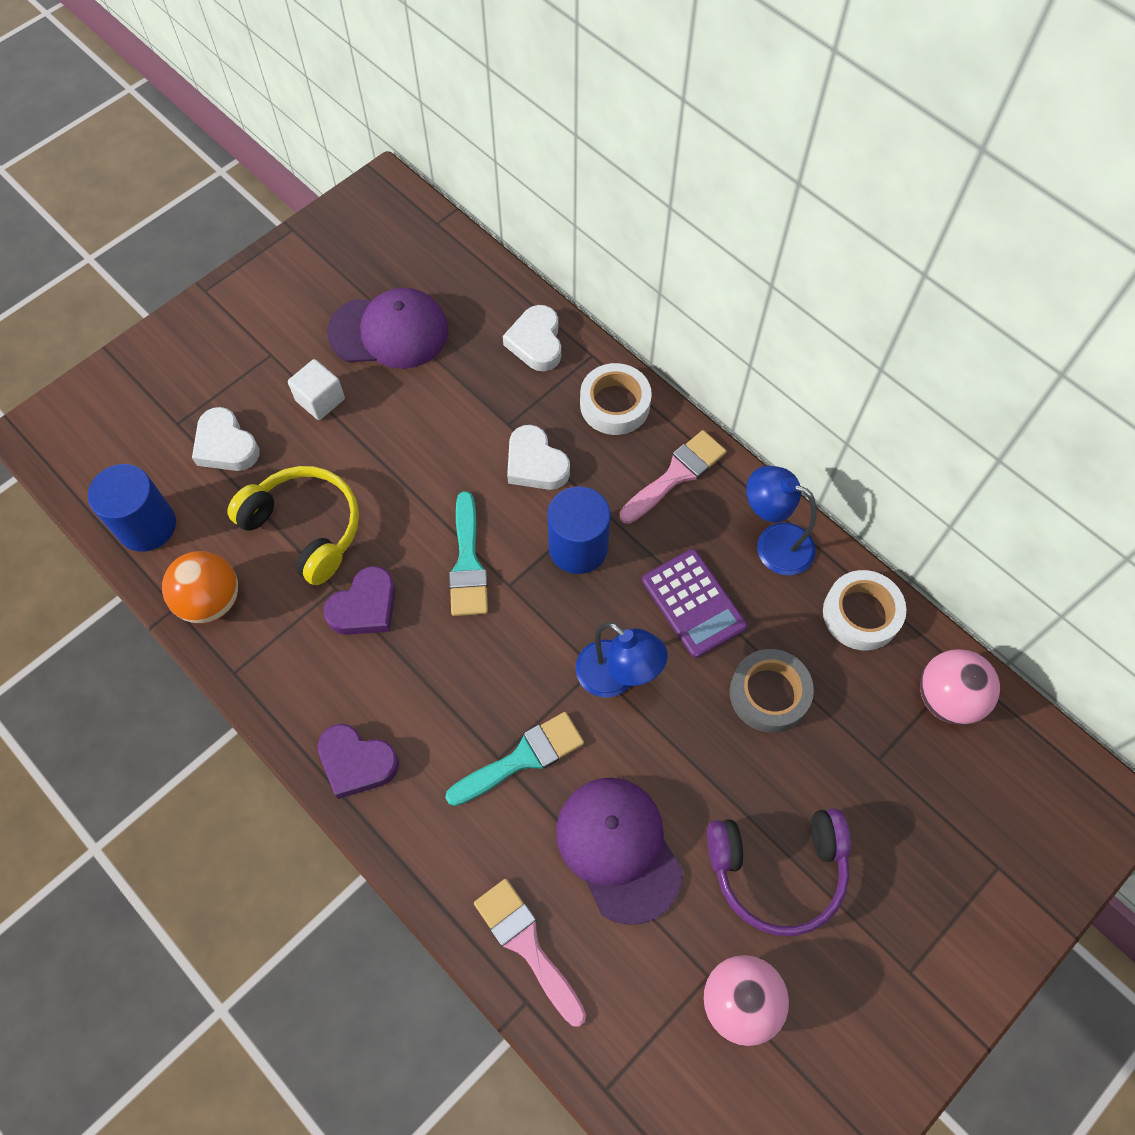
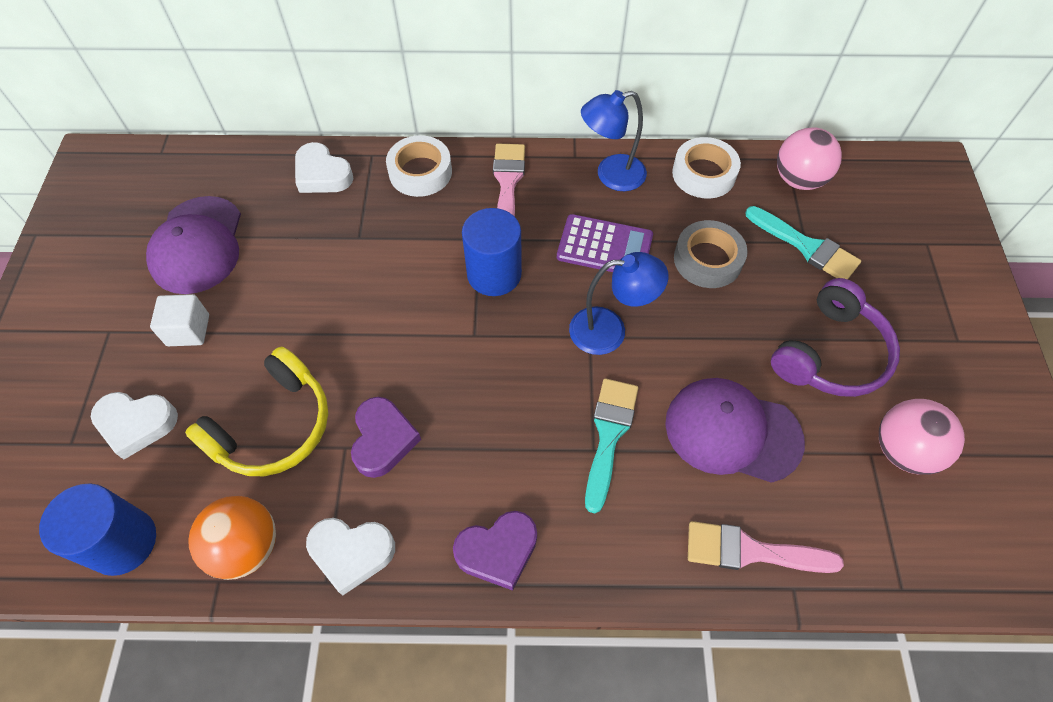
camera: 45 degrees left, 5 degrees down
yellow headphones [227,466,359,585] -> yellow headphones turned 135 degrees clockwise [185,346,328,476]
purple cap [327,288,448,369] -> purple cap turned 135 degrees clockwise [146,196,241,294]
turquoise brush [449,491,488,616] -> turquoise brush moved to [745,206,861,279]
white heart [507,425,570,490] -> white heart moved to [306,518,395,596]

